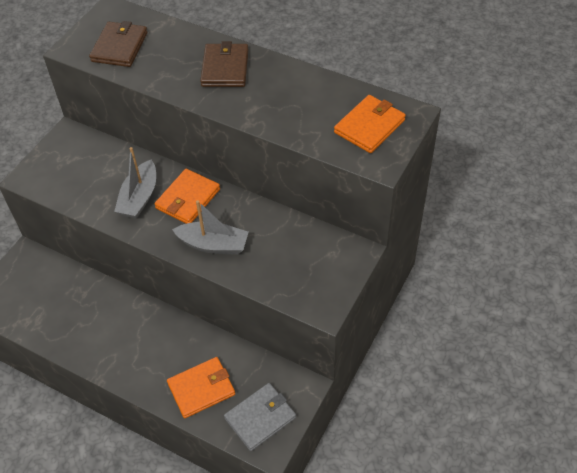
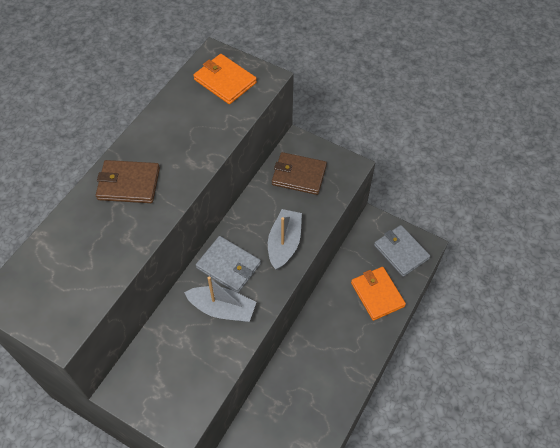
camera: 90 degrees left, 5 degrees up
brown wallet [89,21,148,67] -> brown wallet moved to [272,152,327,195]
orange wallet [154,169,220,224] -> grey wallet [196,236,261,293]

